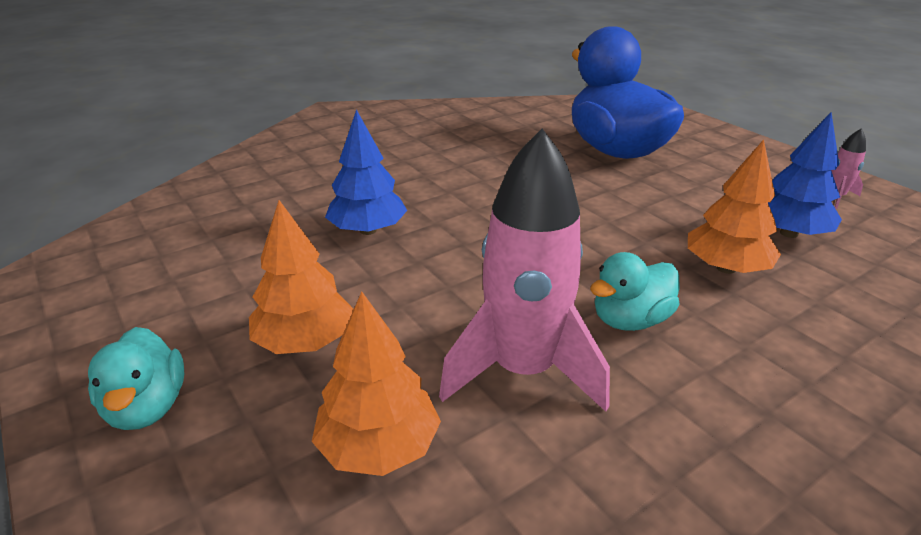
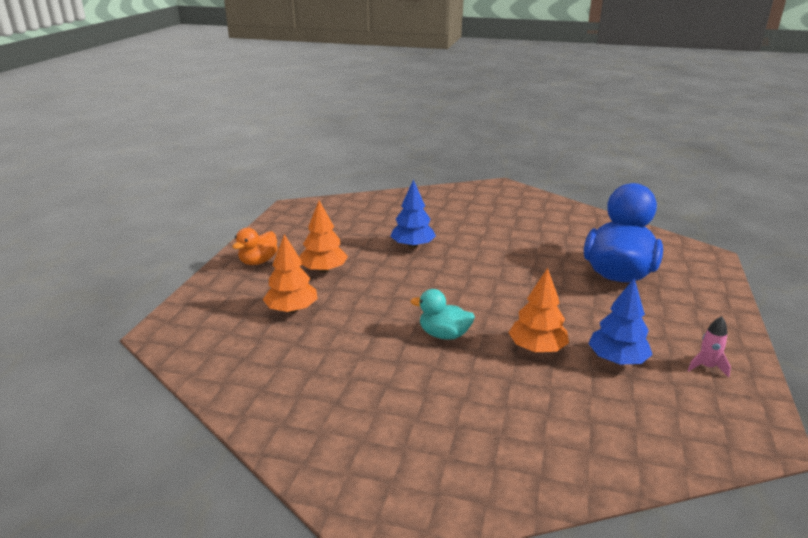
camera: 50 degrees right, 5 degrees down
turquoise duck [88,327,184,430] -> orange duck [232,228,278,265]
pink rocket [439,129,610,412] -> none

